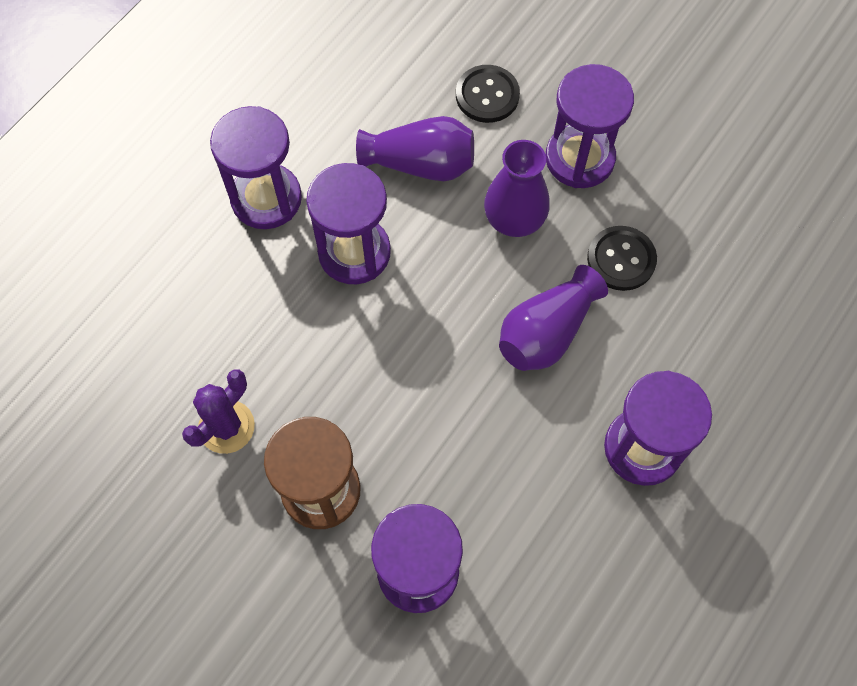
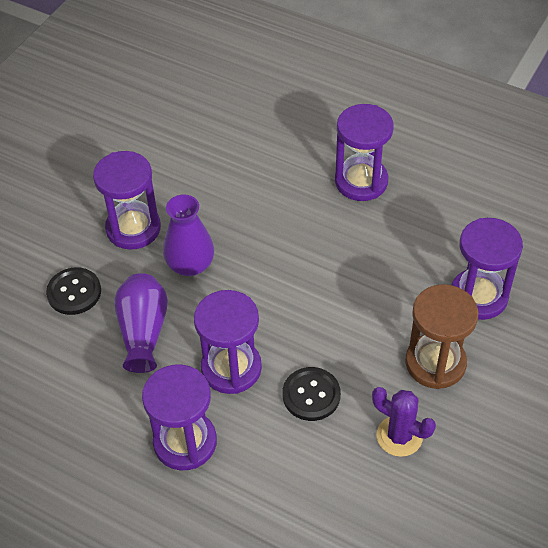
camera: 95 degrees left, 15 degrees down
purple vase [499,265,608,371] -> none
black button [587,226,657,291] -> black button moved to [283,367,341,421]

